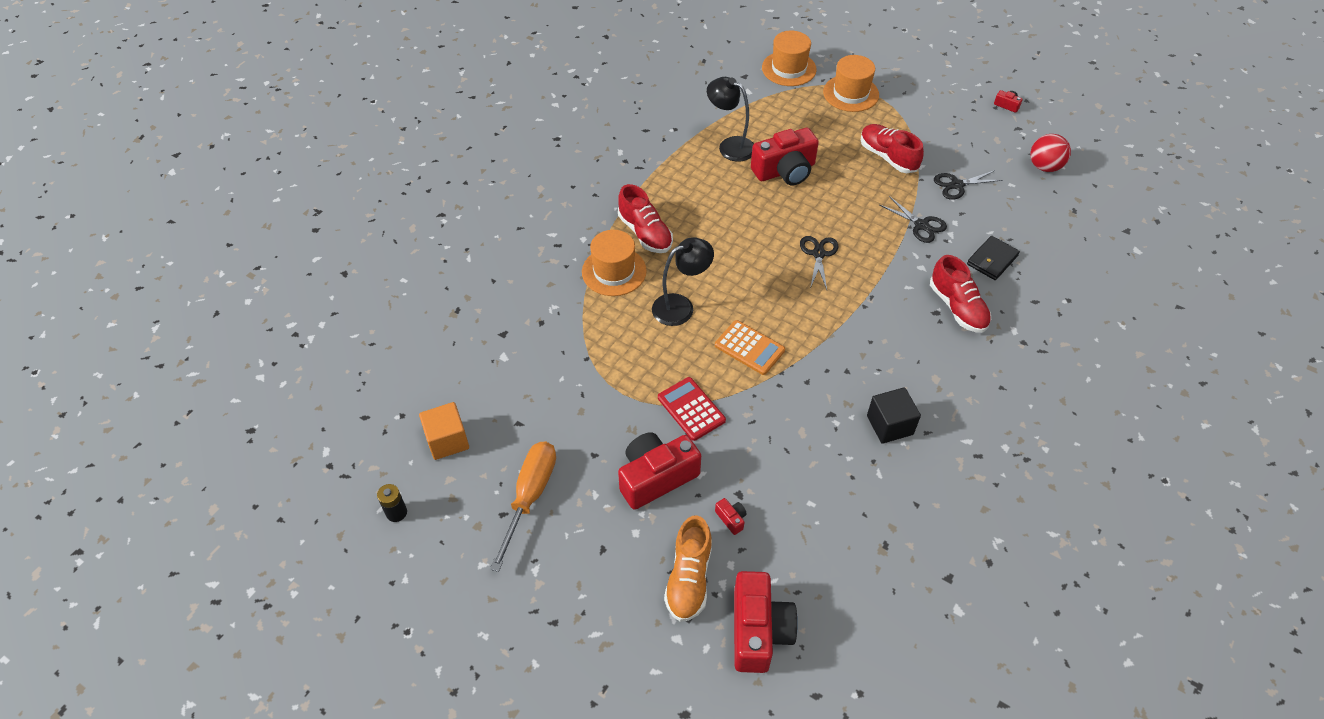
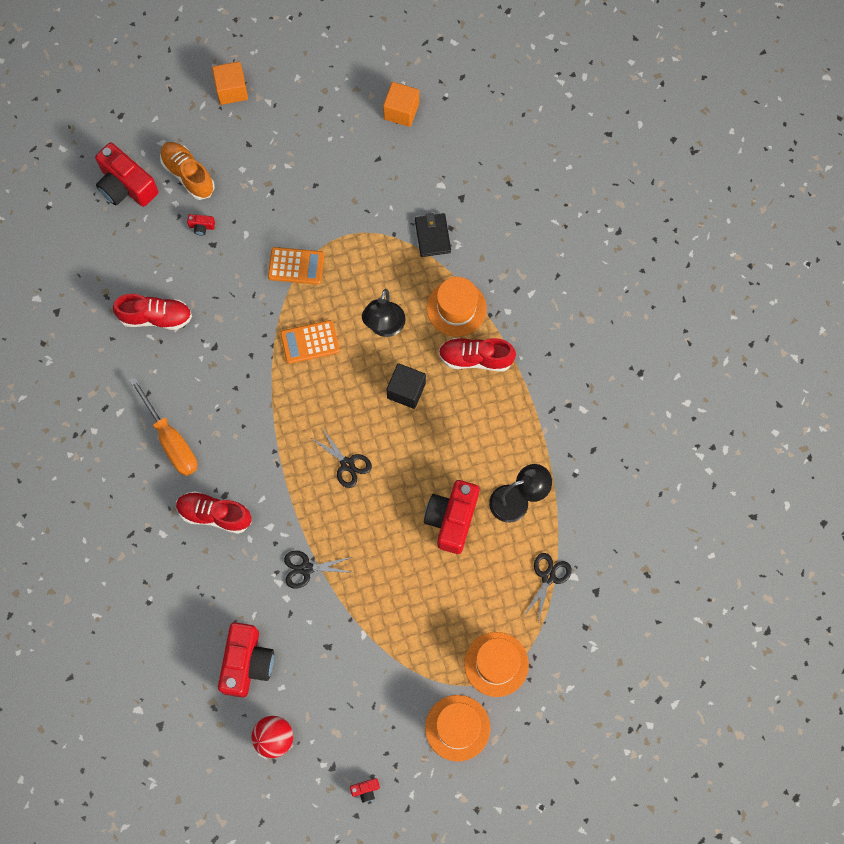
camera: 130 degrees right, 20 degrees up
black battery [377,484,407,522] -> none
orange screwdriver [490,442,556,572] -> orange screwdriver moved to [129,377,197,476]
red camera [618,432,701,510] -> red camera moved to [218,622,274,698]
red calculator [658,377,726,441] -> orange calculator [268,247,324,284]
orange hat [762,31,817,86] -> orange hat moved to [425,695,490,762]
red shoe [861,124,924,173] -> red shoe moved to [113,294,192,330]
black cube [867,387,921,444] -> black cube moved to [386,363,426,409]
black scissors [934,170,1002,200] -> black scissors moved to [523,553,572,623]
black wallet [967,236,1020,280] -> black wallet moved to [415,213,451,257]
none -> orange cube [212,61,248,105]

